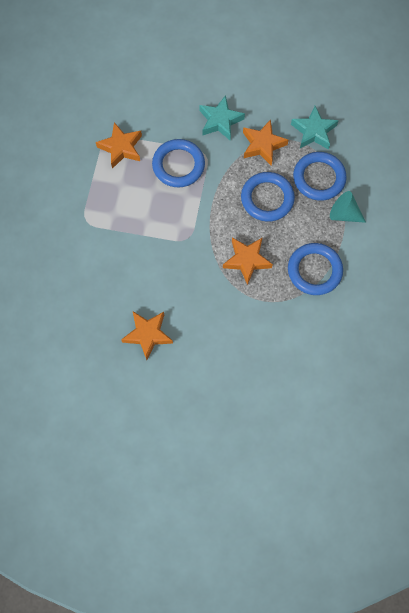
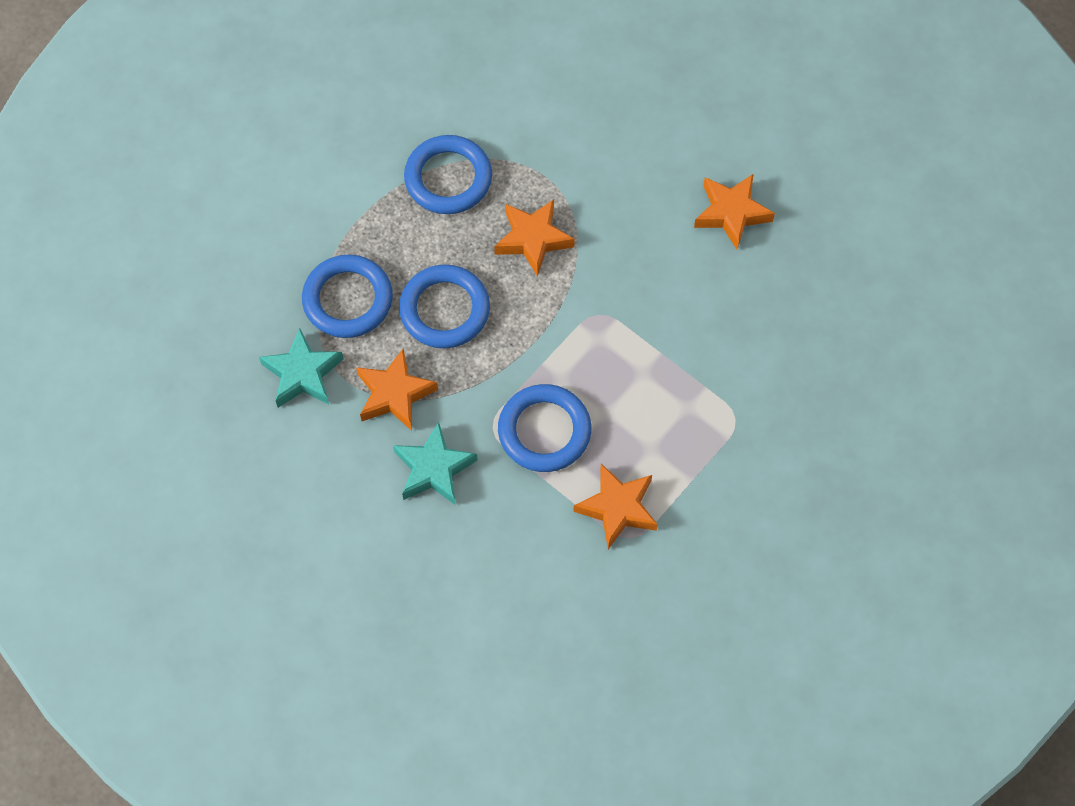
camera: 150 degrees left, 5 degrees down
turquoise cone [330,191,366,223] -> none

